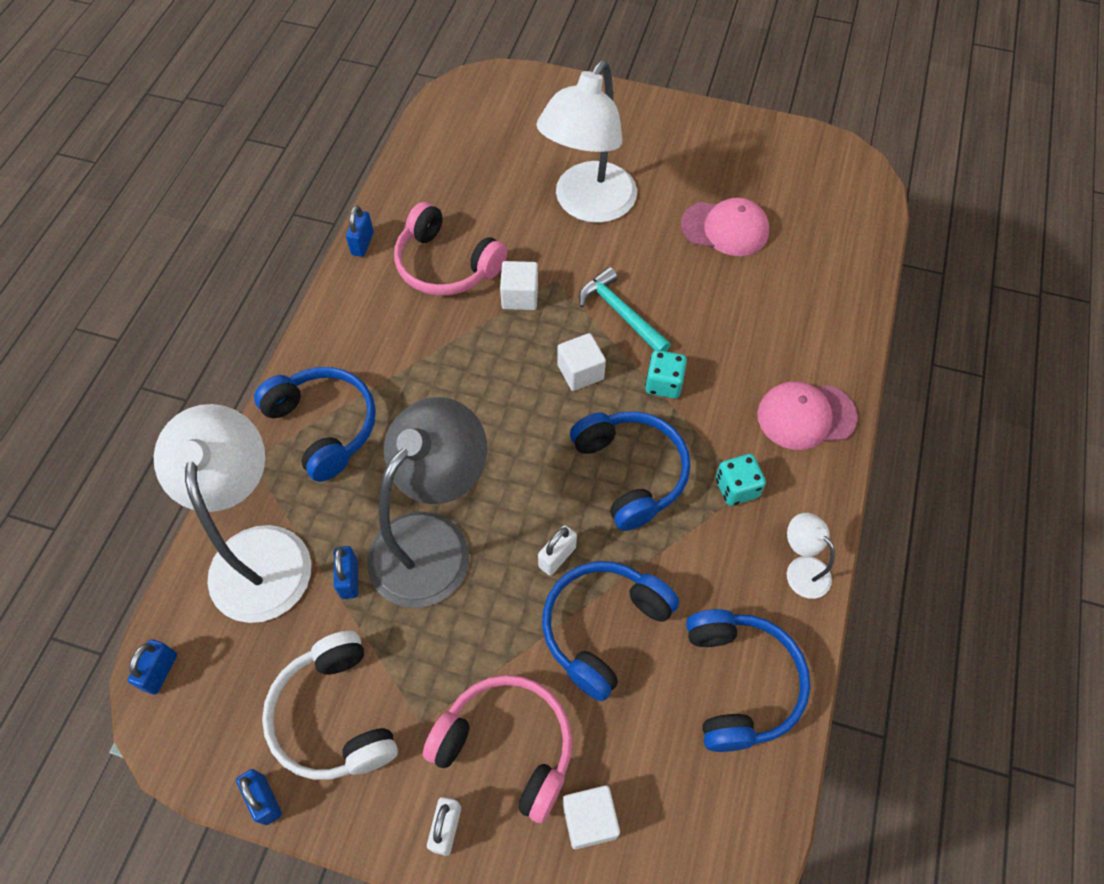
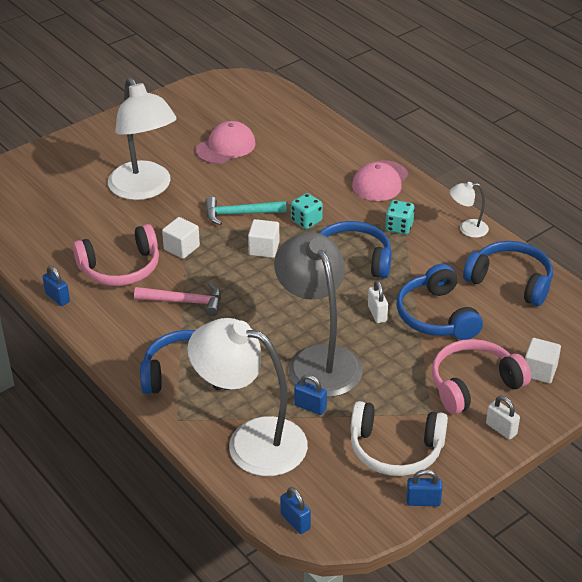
camera: 55 degrees left, 20 degrees down
none -> pink hammer [134,283,221,316]

